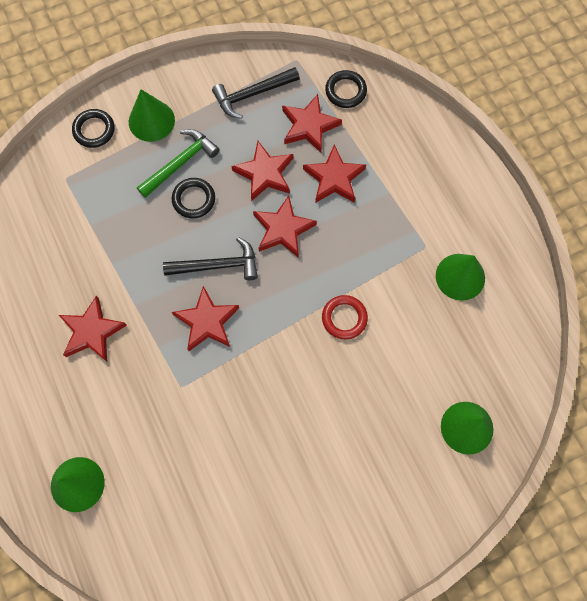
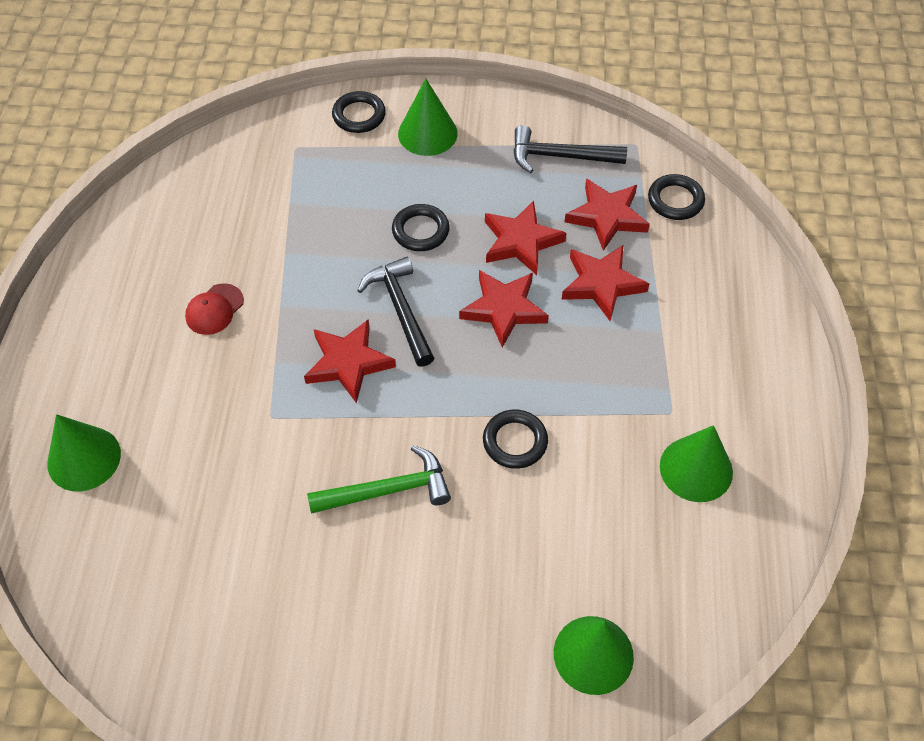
camera: 30 degrees right, 15 degrees down
red star [59,296,127,361] -> red cap [185,283,244,335]
green hammer [137,129,220,198] -> green hammer moved to [307,445,451,514]
black hammer [163,237,258,280] -> black hammer turned 135 degrees counterclockwise [357,257,434,367]
red ring [322,295,368,339] -> black ring [483,410,548,469]

